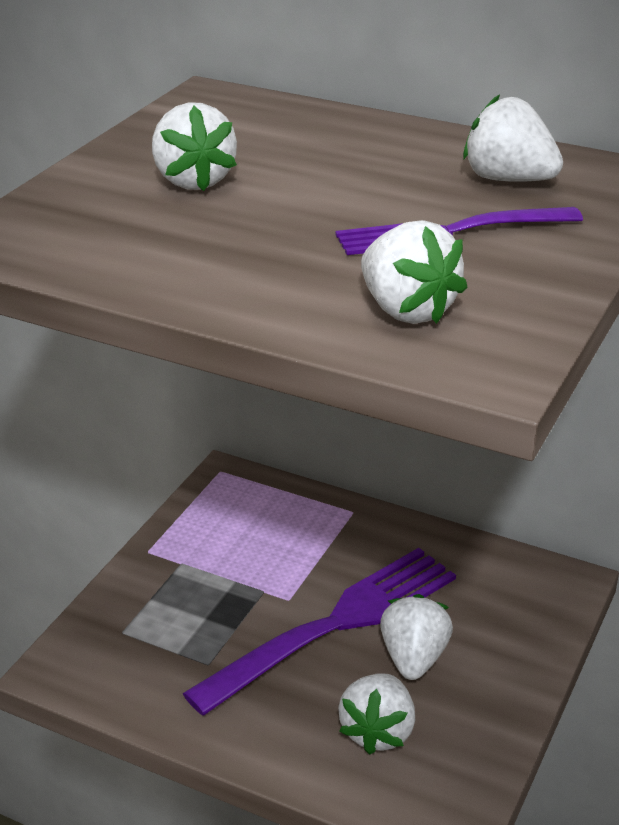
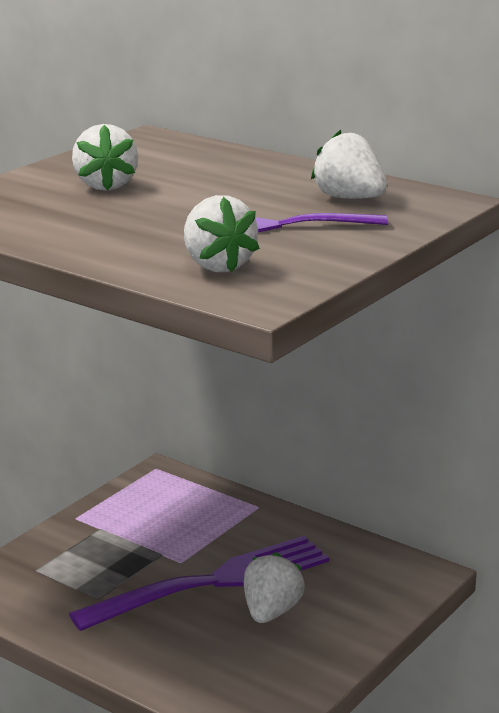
camera: 10 degrees right, 10 degrees down
white strawberry [338,673,415,755] -> none

